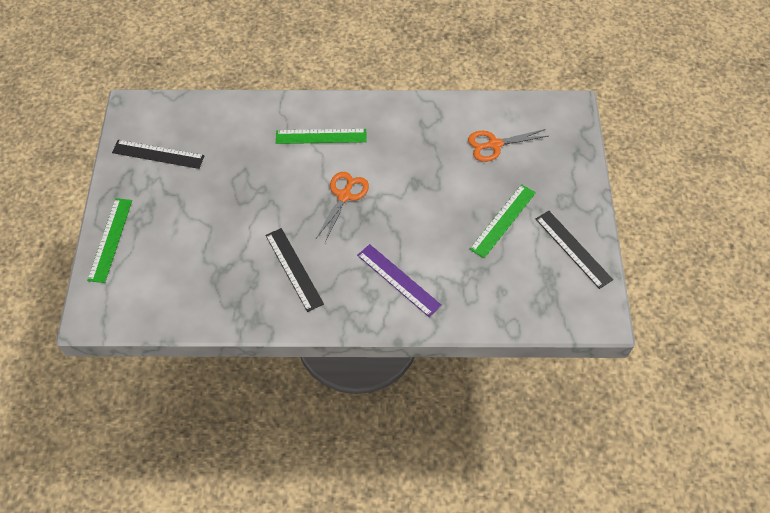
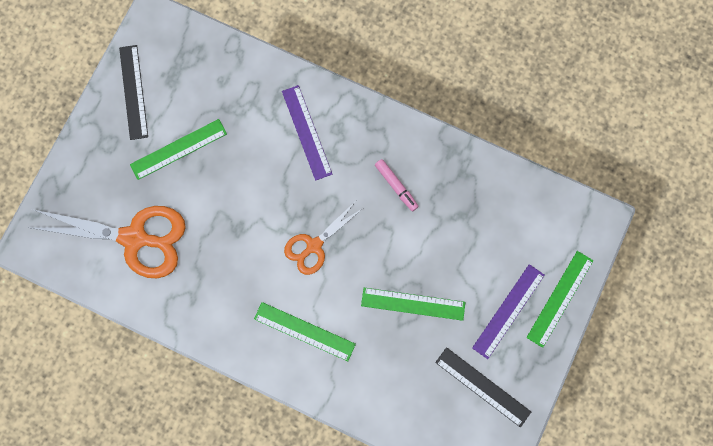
camera: 155 degrees left, 20 degrees up
black ruler [265,228,324,312] -> pink marker [375,159,419,211]
orange scissors [468,129,548,162] -> orange scissors [29,206,186,278], size x1.73
none -> green ruler [361,288,465,321]
none -> purple ruler [472,264,545,359]

